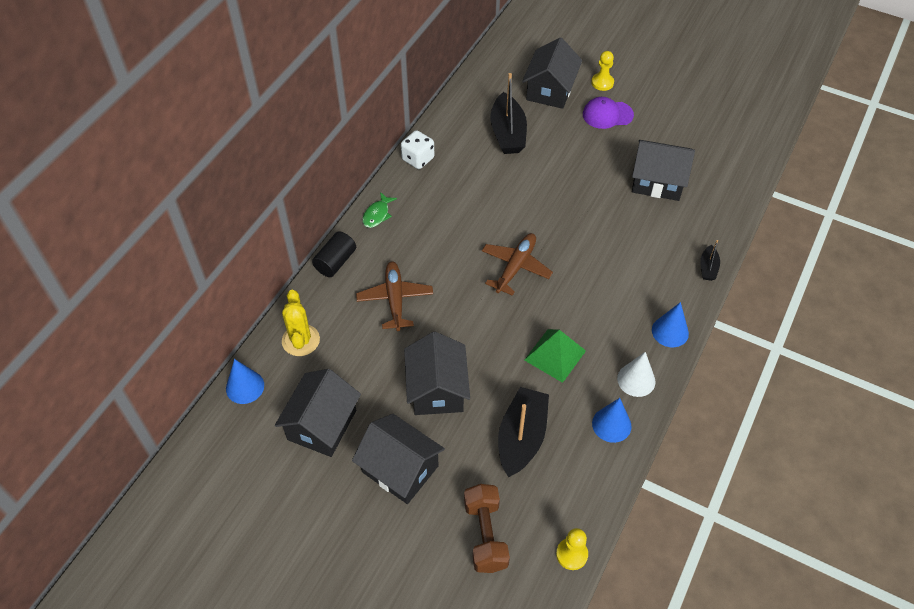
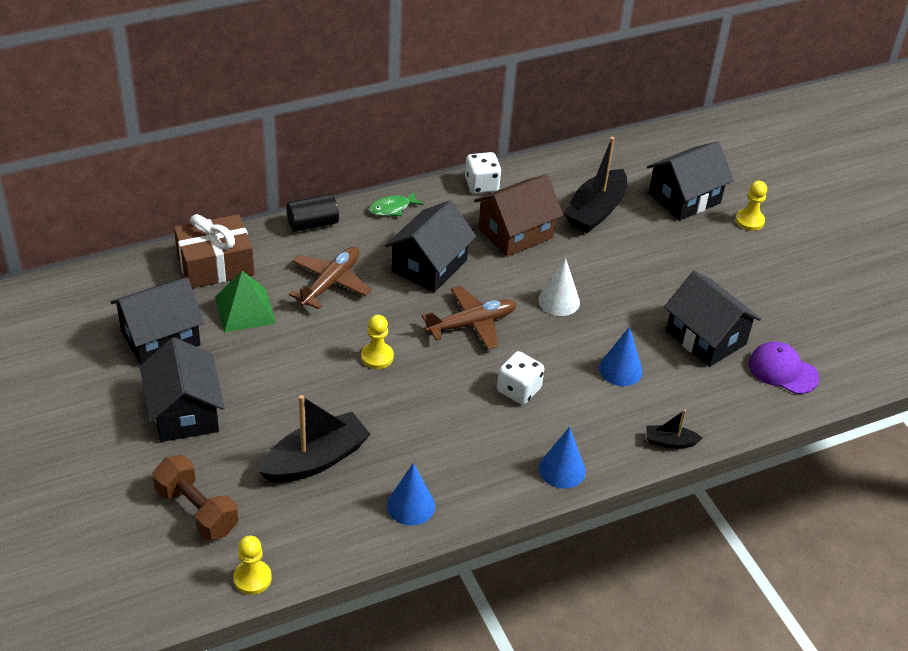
camera: 35 degrees right, 10 degrees down
blue cone [226,359,264,404] -> blue cone moved to [599,326,643,386]
yellow cactus [282,290,320,356] -> brown gift [174,214,254,288]
black house [404,332,470,415] -> black house moved to [385,200,476,293]
brown dumbbell [464,484,510,573] -> brown dumbbell turned 75 degrees counterclockwise [152,455,238,540]
green pyramid [524,329,586,383] -> green pyramid moved to [215,271,276,333]
purple cap [583,97,634,129] -> purple cap moved to [749,341,819,394]
white cone [617,352,656,397] -> white cone moved to [538,258,580,316]
black boat [700,240,720,281] -> black boat turned 45 degrees clockwise [646,410,702,449]
none -> yellow pawn [361,315,394,369]
none -> brown house [474,174,563,257]
none -> white dice [497,351,544,405]

